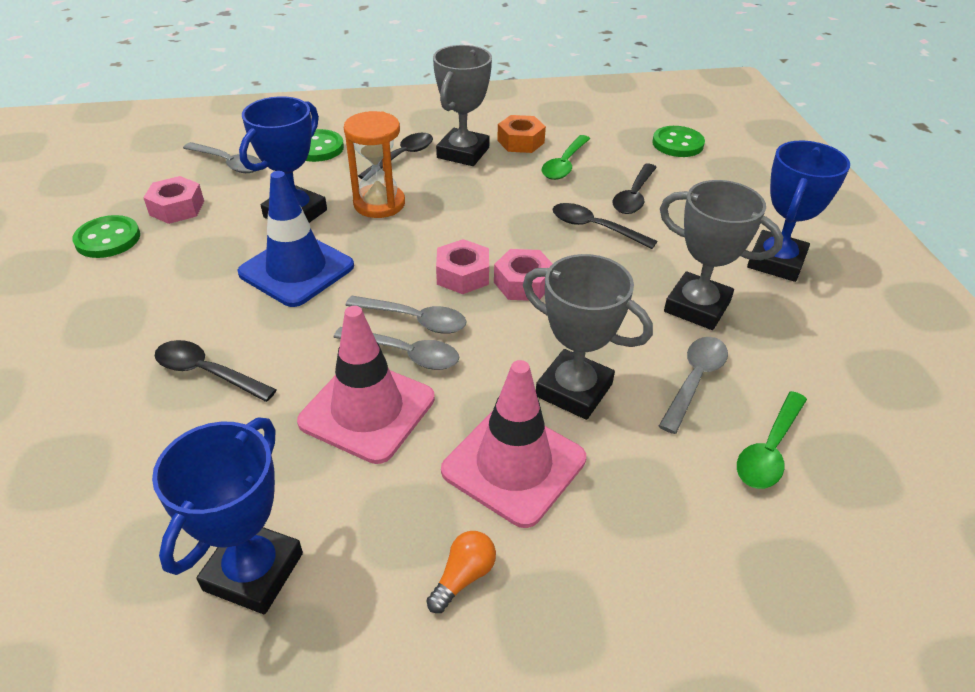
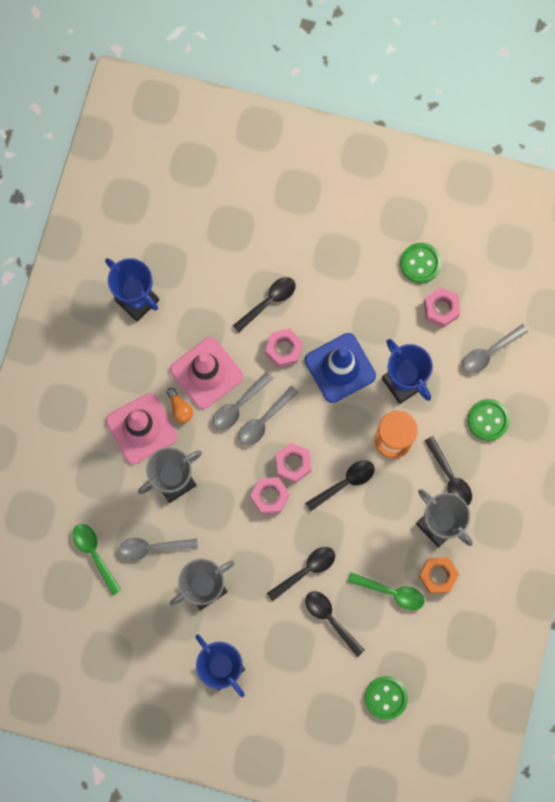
camera: 115 degrees right, 35 degrees up
orange light bulb [426,531,496,613] -> orange light bulb moved to [167,388,193,423]
green spoon [542,135,590,180] -> green spoon turned 150 degrees clockwise [347,572,425,610]
grey spoon [659,337,728,434] -> grey spoon turned 120 degrees clockwise [119,538,198,560]
none -> pink nut [266,329,303,367]
none -> black spoon [305,460,374,511]

